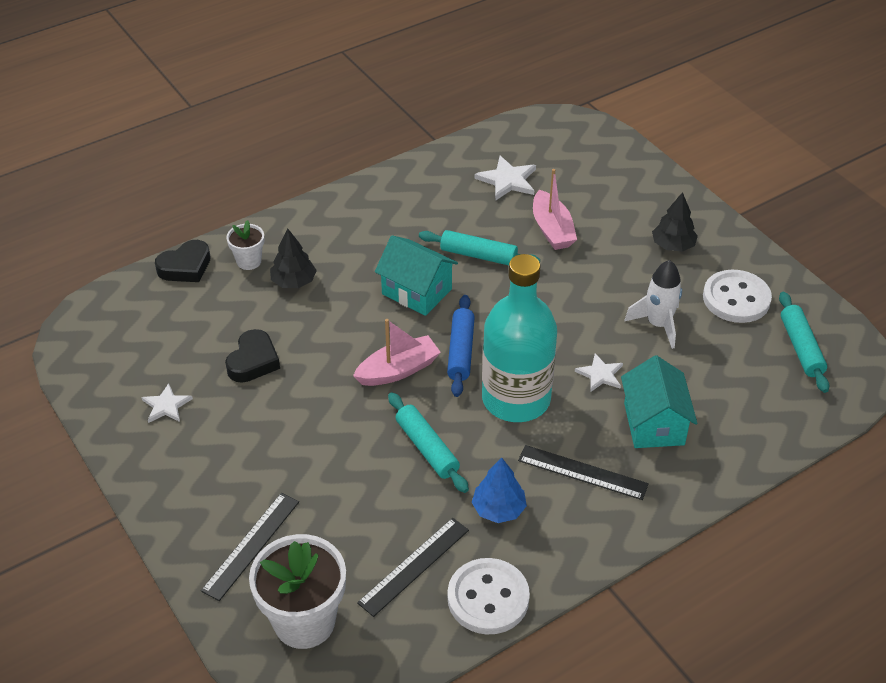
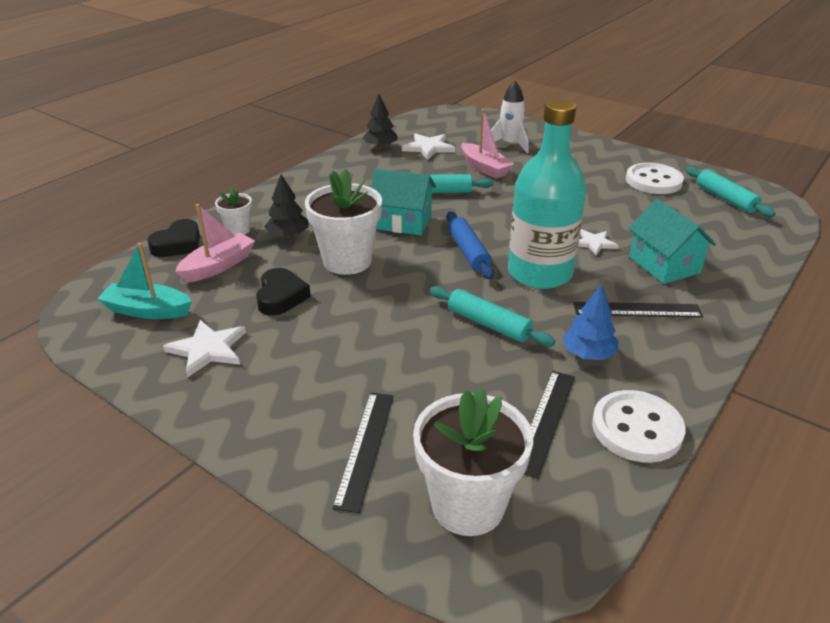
camera: 20 degrees left, 10 degrees down
white star [141,383,193,423] -> white star [163,320,246,378], size x1.50
pink boat [353,319,441,386] -> pink boat moved to [175,204,255,282]
white rocket [624,260,682,349] -> white rocket moved to [491,80,529,153]
black tree [652,192,698,252] -> black tree moved to [362,94,398,149]
none -> turquoise boat [97,243,192,319]
none -> white flower pot [305,169,382,275]

